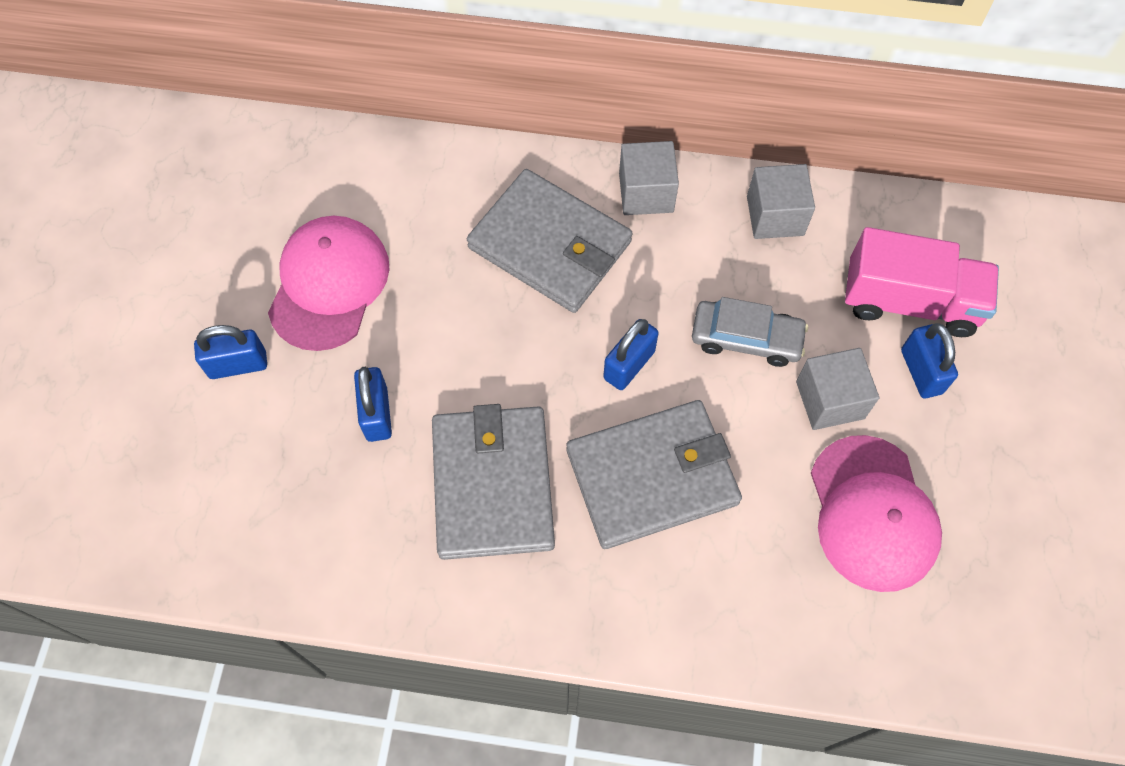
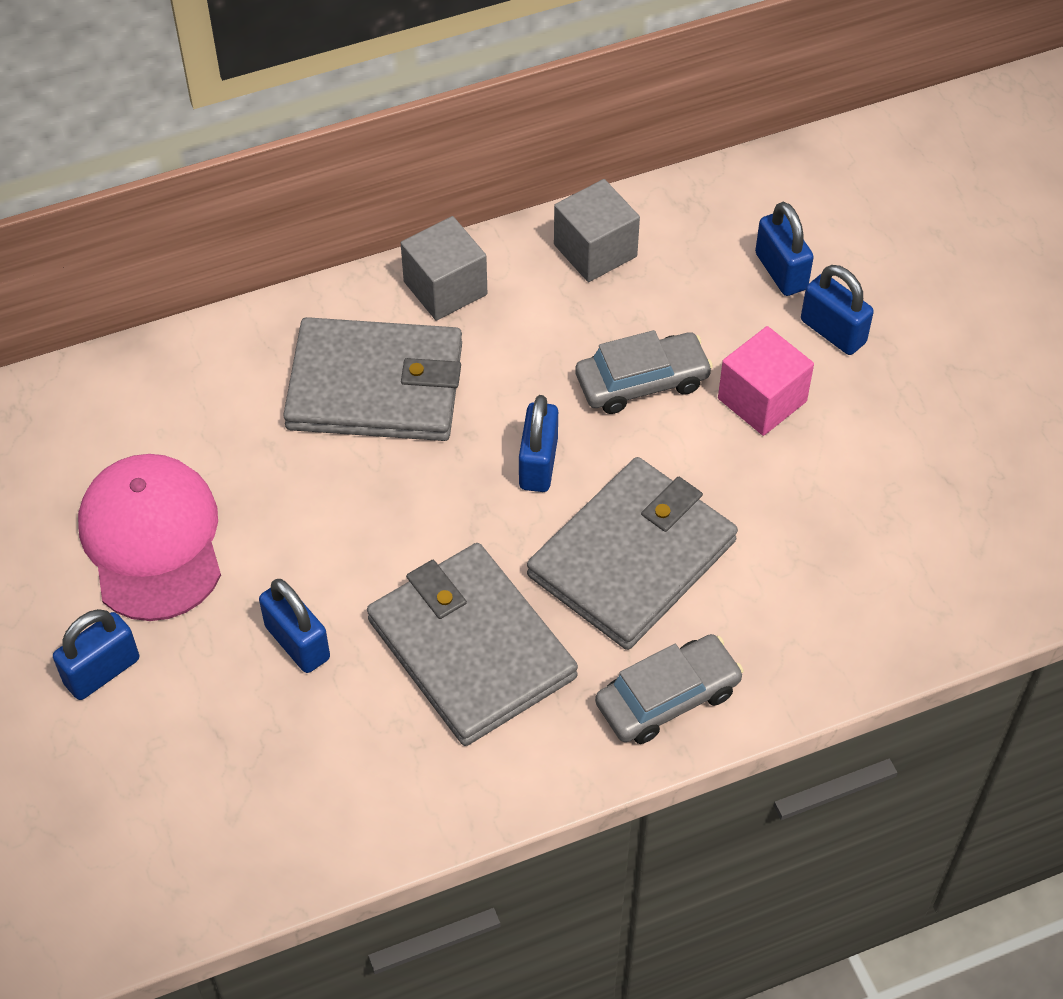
camera: 30 degrees left, 10 degrees down
grey cube [796,348,879,430] -> pink cube [718,326,814,436]
pink cap [811,435,942,592] -> none
pink truck [845,227,999,337] -> blue padlock [755,202,814,296]
none -> grey car [595,634,744,744]

